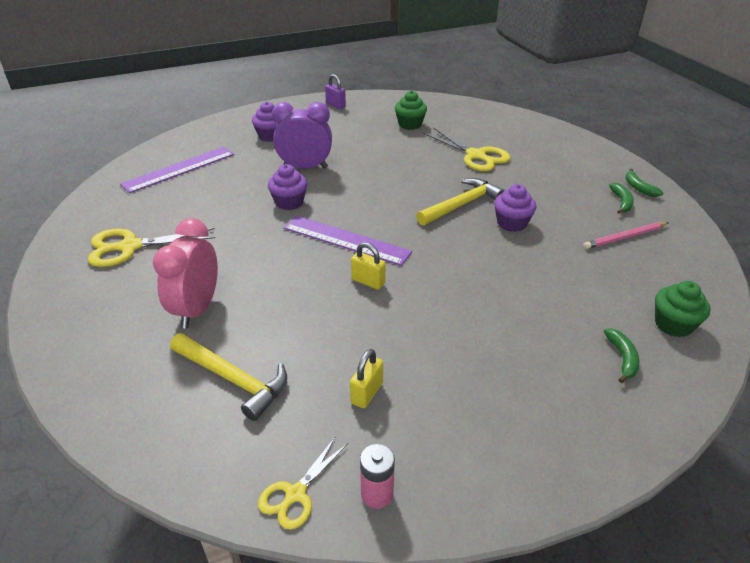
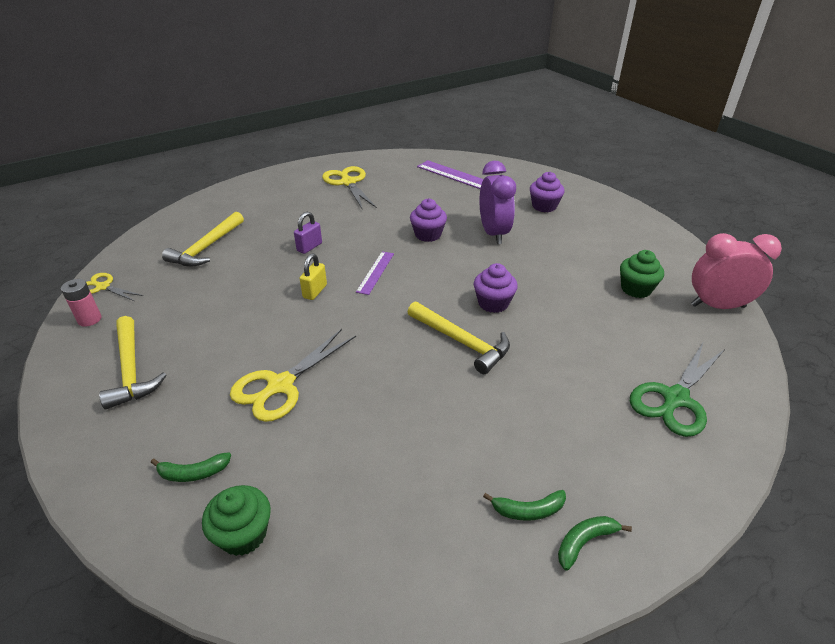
camera: 80 degrees right, 0 degrees up
pink clock [153,218,218,328] -> pink clock moved to [691,233,782,309]
purple ruler [283,216,412,266] -> purple ruler [356,251,394,295], size x0.58
purple padlock [325,74,346,109] -> purple padlock moved to [294,212,322,254]
yellow padlock [350,349,383,408] -> none
yellow scissors [423,127,510,171] -> yellow scissors moved to [230,329,356,422]
purple cupcake [494,184,536,232] -> purple cupcake moved to [474,263,518,313]
pink pencil [583,222,668,249] -> none
none -> yellow hammer [99,316,167,409]
none -> green scissors [630,341,725,437]

